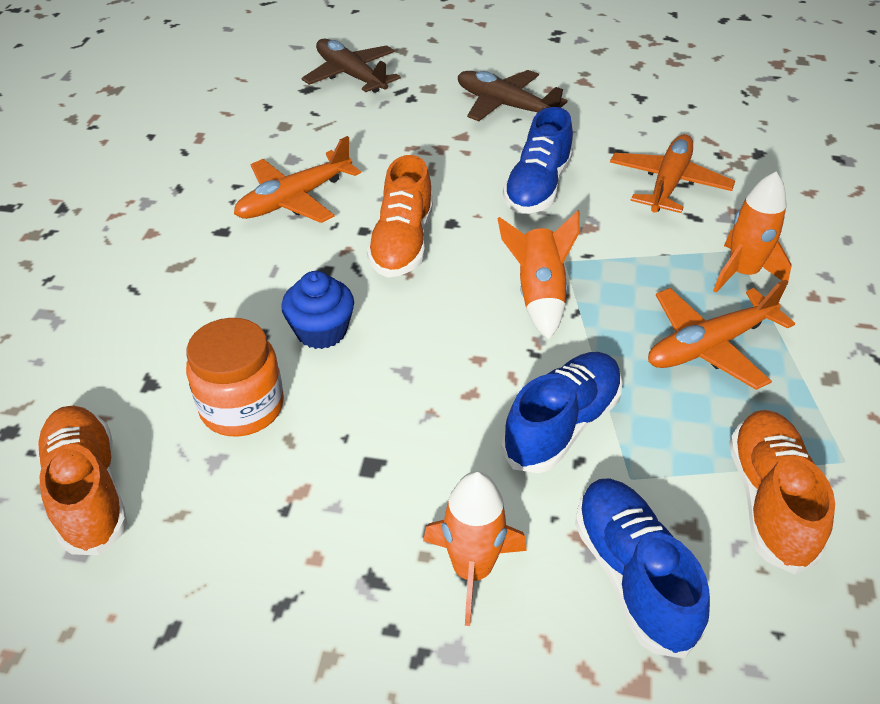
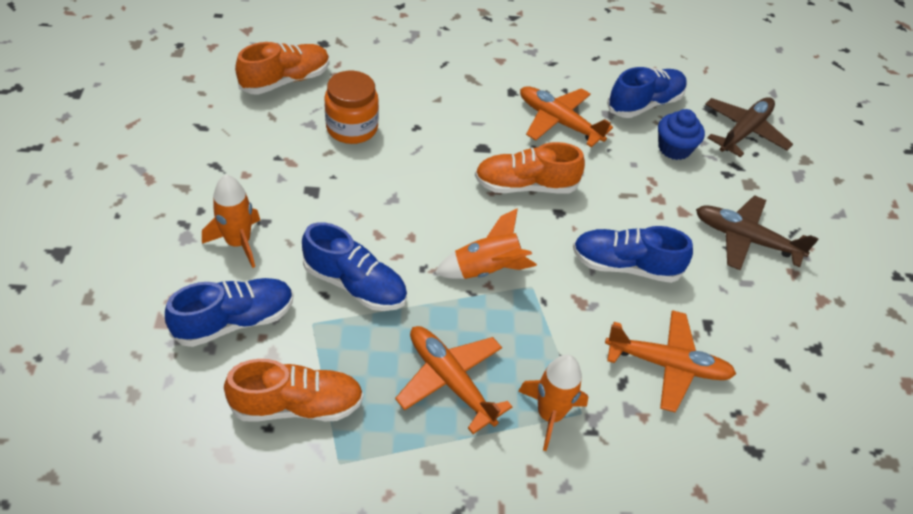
camera: 75 degrees right, 5 degrees up
blue cupcake [281,271,354,349] -> blue cupcake moved to [658,109,705,160]
brown plane [458,70,568,121] -> brown plane turned 90 degrees counterclockwise [696,195,819,270]
none -> blue shoe [607,67,687,118]

